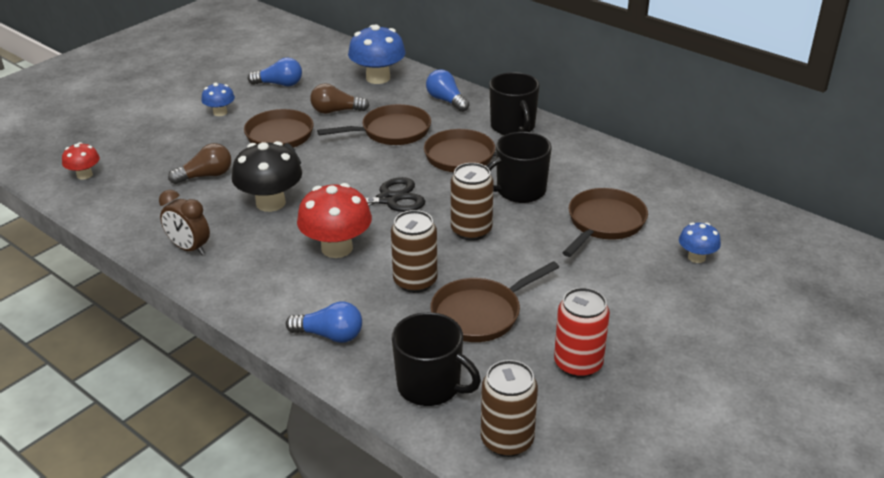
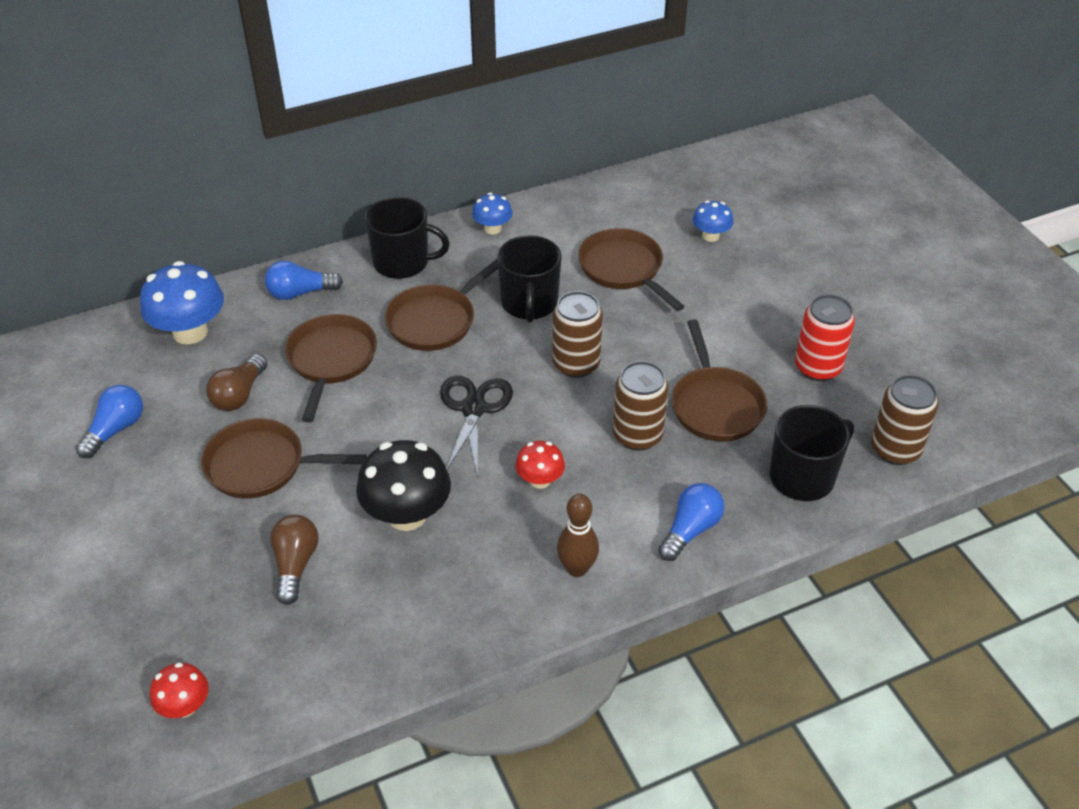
camera: 65 degrees left, 10 degrees up
brown clock [159,190,210,255] -> none
blue mushroom [201,83,235,116] -> blue mushroom moved to [472,193,513,234]
red mushroom [297,183,372,258] -> red mushroom [515,441,565,489], size x0.55
none -> brown bowling pin [557,494,599,577]

